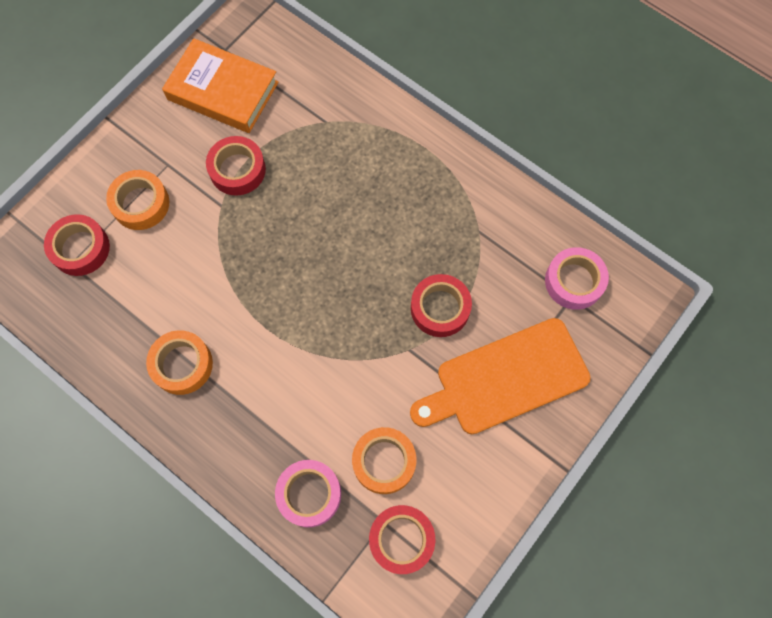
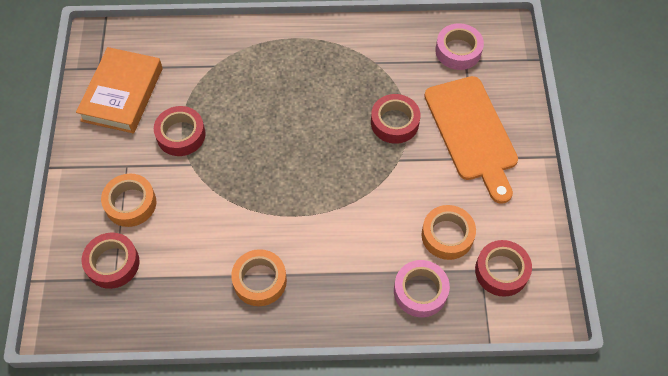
camera: 40 degrees left, 10 degrees down
orange book [162,38,279,133] -> orange book turned 60 degrees counterclockwise [76,47,163,133]
orange cutting board [410,318,591,434] -> orange cutting board turned 45 degrees counterclockwise [424,76,518,204]

